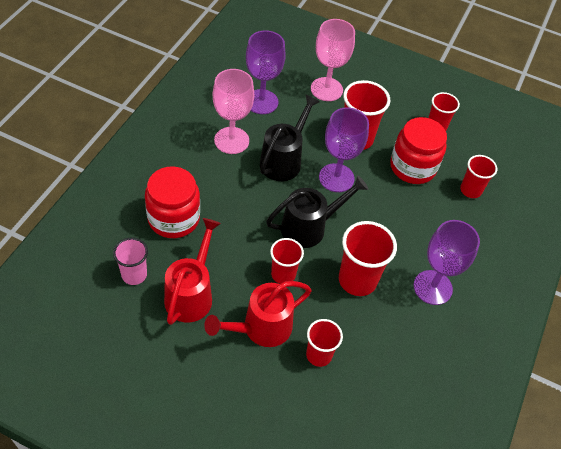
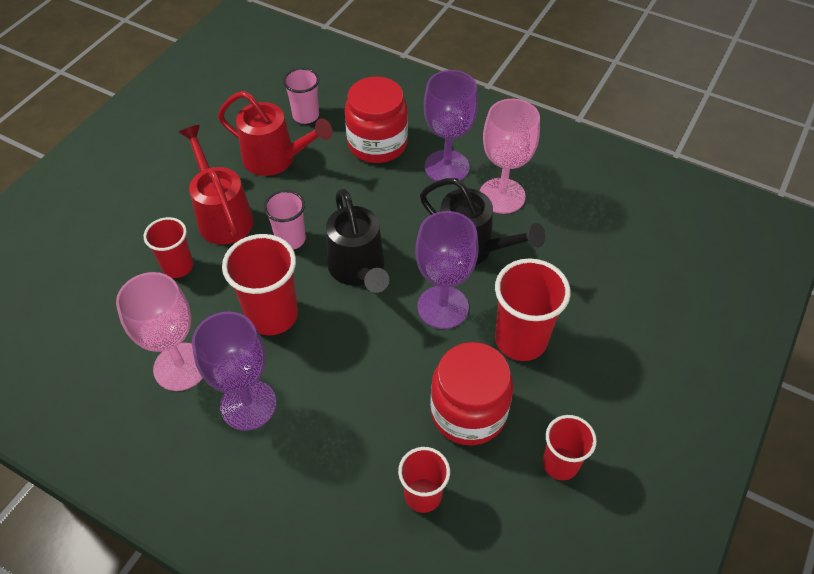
camera: 100 degrees right, 0 degrees up
purple goblet [246,30,286,114] -> purple goblet moved to [424,70,478,181]
red cup [270,238,304,284] -> pink cup [264,190,306,250]
pink goblet [311,19,355,101] -> pink goblet moved to [116,272,203,391]

